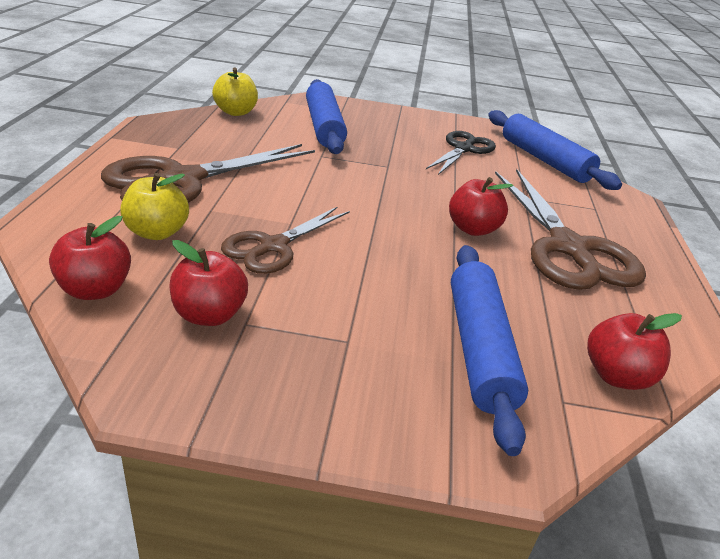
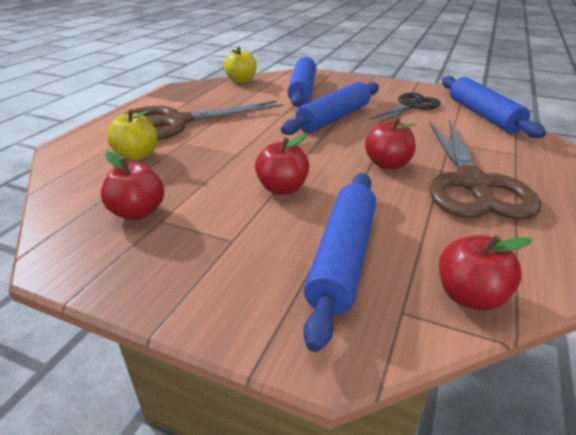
camera: 20 degrees right, 0 degrees up
red apple [49,216,131,300] -> red apple moved to [255,134,309,195]
brown scissors [221,207,350,274] -> none
none -> blue rolling pin [281,82,379,135]

